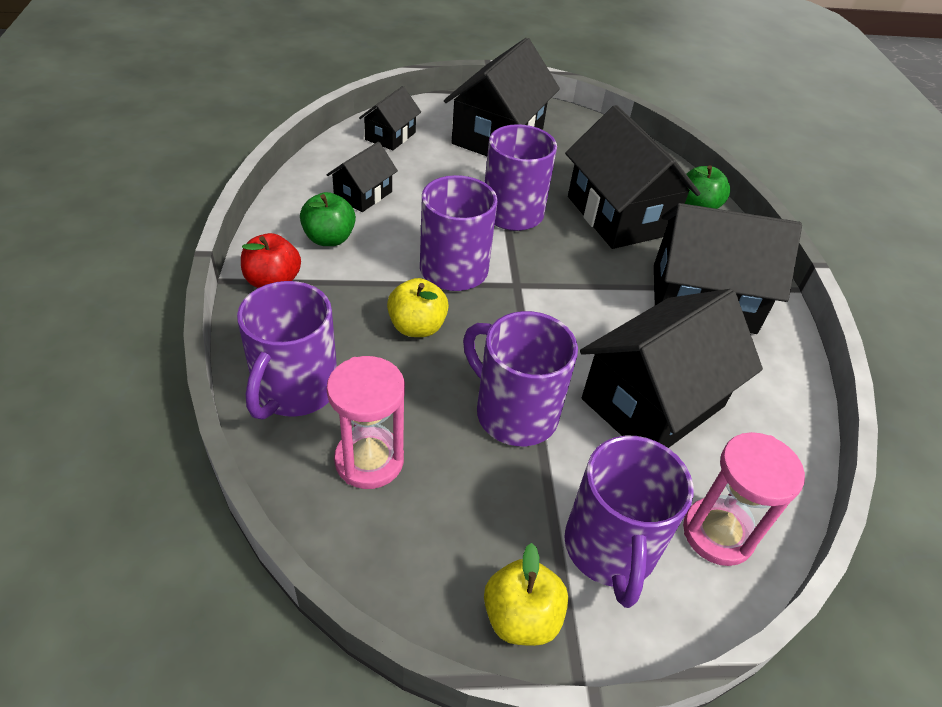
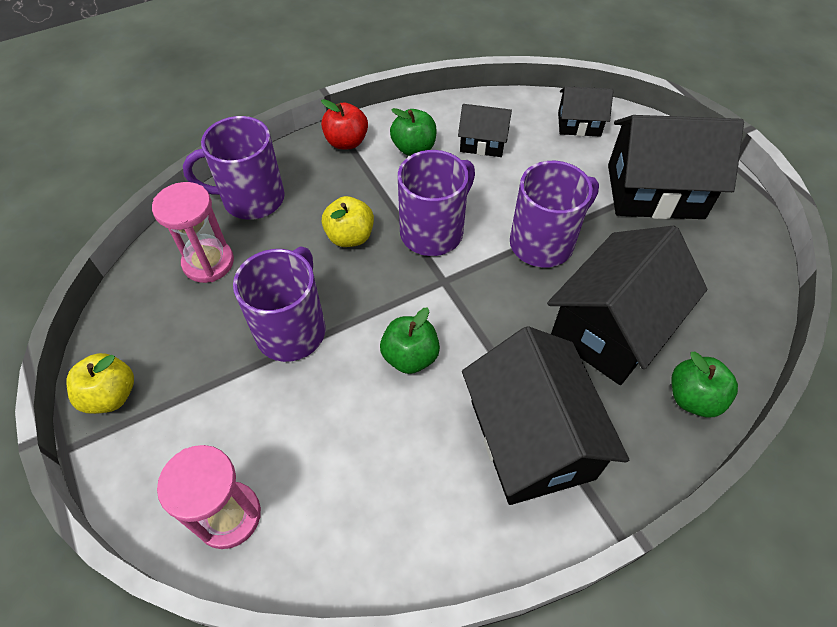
camera: 70 degrees right, 10 degrees up
purple mug [564,436,694,608] -> none
black house [580,289,763,448] -> none
none -> green apple [380,308,440,374]

